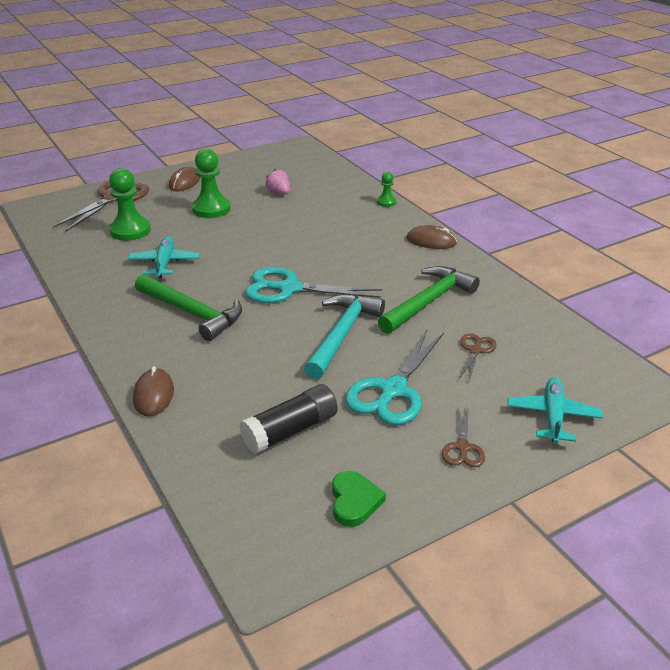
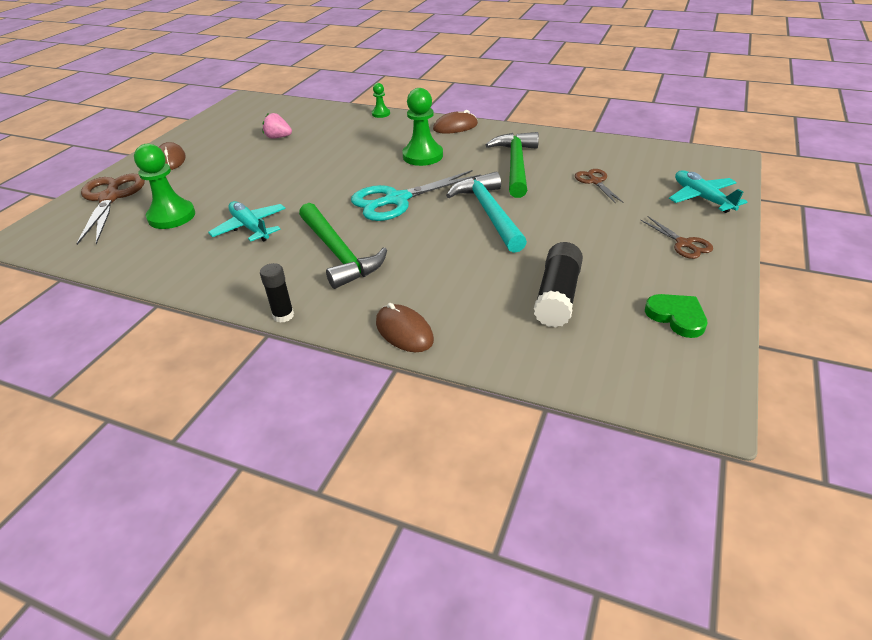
camera: 35 degrees left, 5 degrees up
green hammer [135,274,242,341] -> green hammer turned 60 degrees clockwise [299,203,387,289]
green pawn [192,149,231,218] -> green pawn moved to [402,88,443,166]
turquoise scissors [345,330,444,425] -> none
none -> black glue stick [260,263,294,323]

